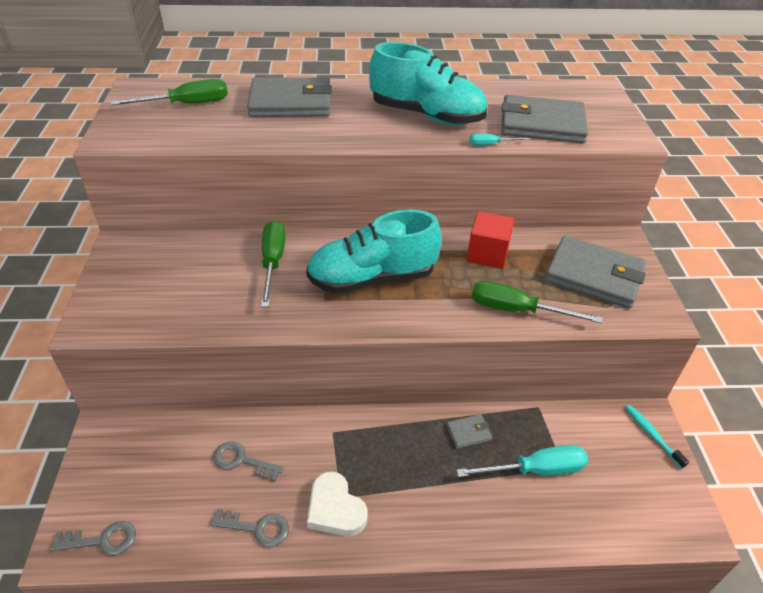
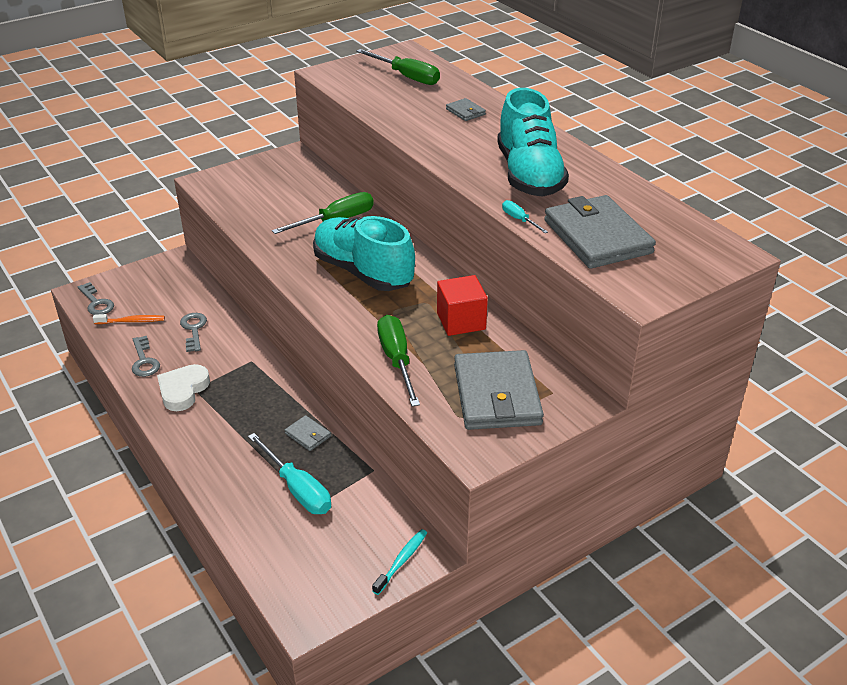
camera: 60 degrees right, 5 degrees down
grey wallet [247,77,332,117] -> grey wallet [446,98,486,121], size x0.43
none -> orange toothbrush [93,314,165,324]

